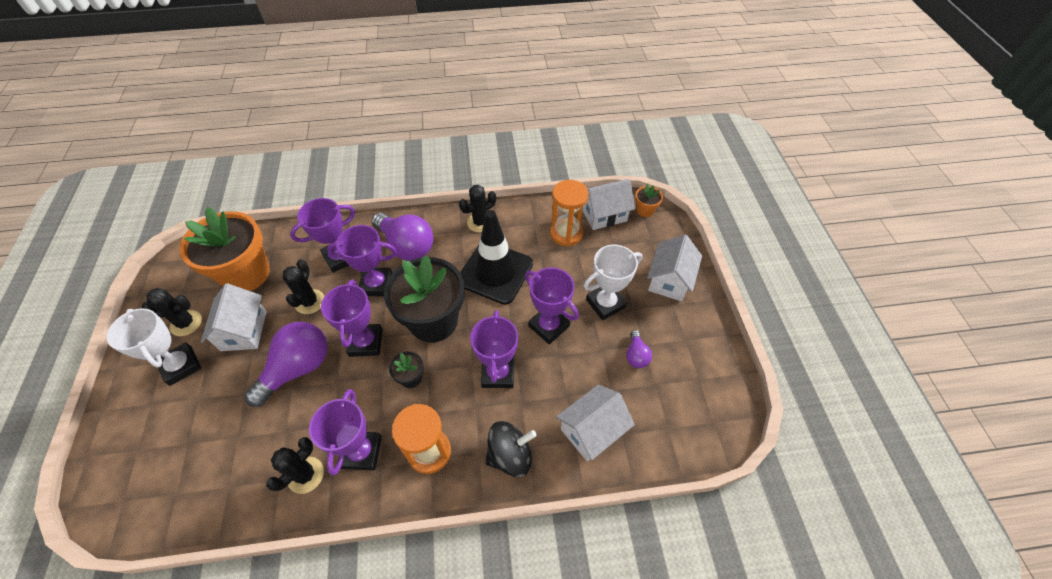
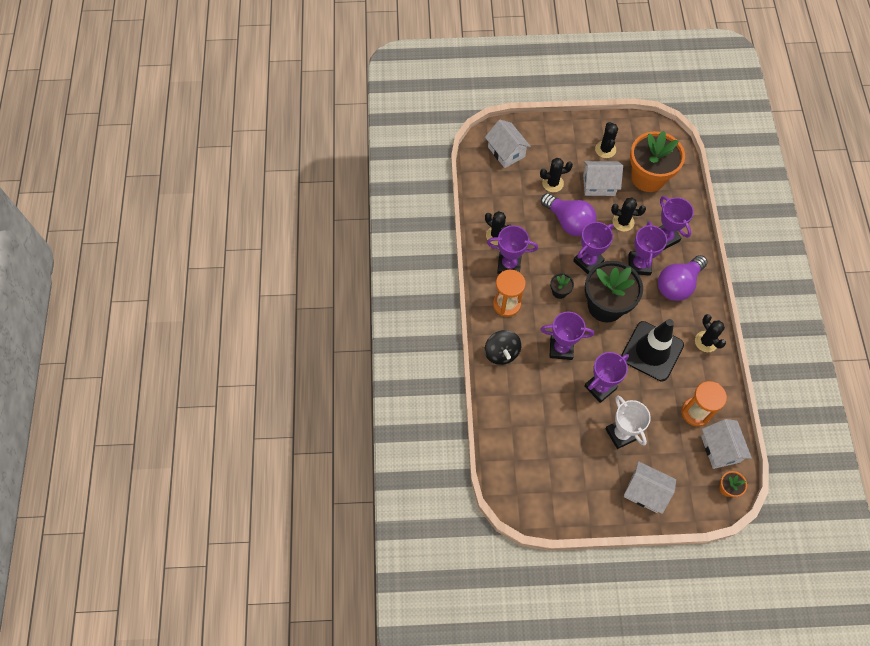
camera: 95 degrees right, 10 degrees up
white trophy [107,308,201,386] -> none
purple trophy [321,280,383,357] -> purple trophy turned 45 degrees counterclockwise [573,222,613,274]
white house [556,385,635,461] -> white house moved to [485,120,531,168]
purple light bulb [626,330,652,368] -> none
none -> black cactus [540,158,573,192]

